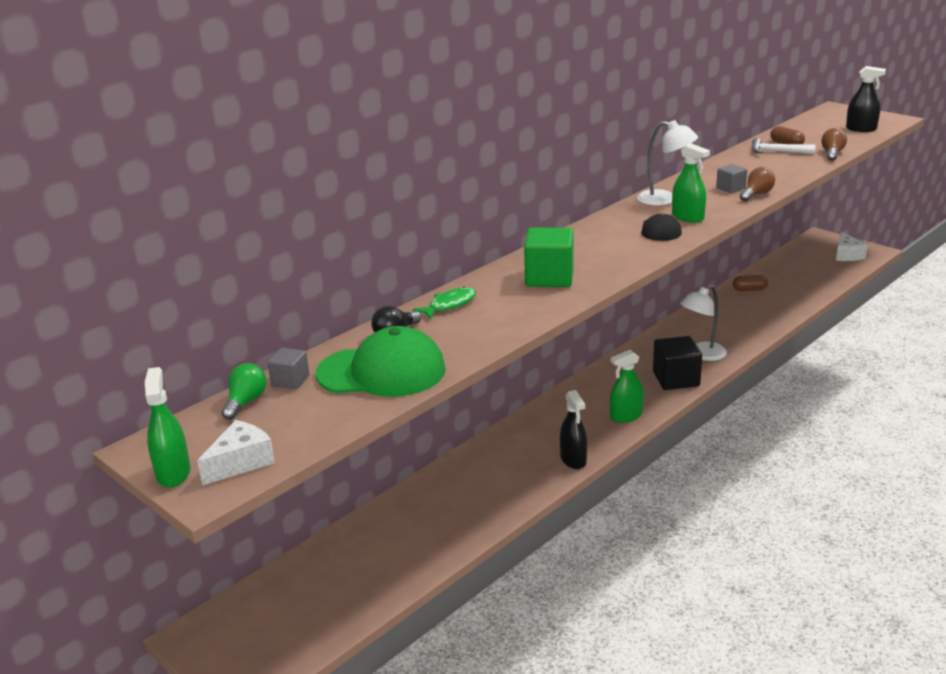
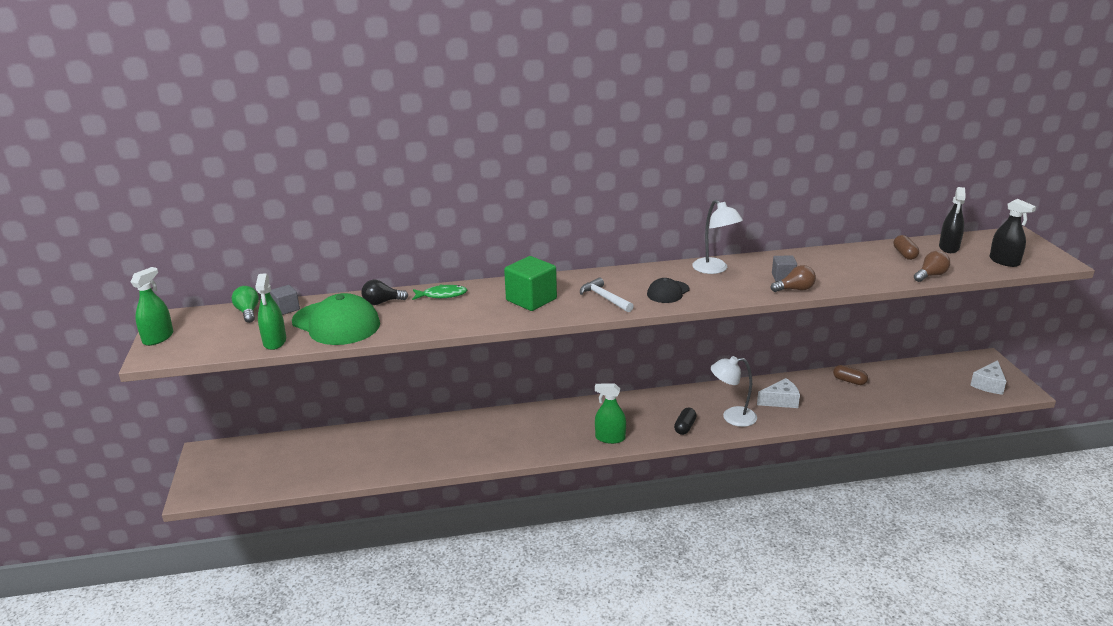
camera: 35 degrees right, 0 degrees up
white cheese [197,420,275,485] -> white cheese moved to [757,378,800,408]
green light bulb [221,363,267,420] -> green light bulb turned 75 degrees counterclockwise [232,286,259,323]
black spray bottle [560,390,587,469] -> black spray bottle moved to [939,187,966,253]
black cube [653,336,702,390] -> black capsule [674,407,697,435]
green spray bottle [672,143,710,223] -> green spray bottle moved to [255,273,286,350]
white hammer [752,138,816,154] -> white hammer moved to [580,278,634,312]

